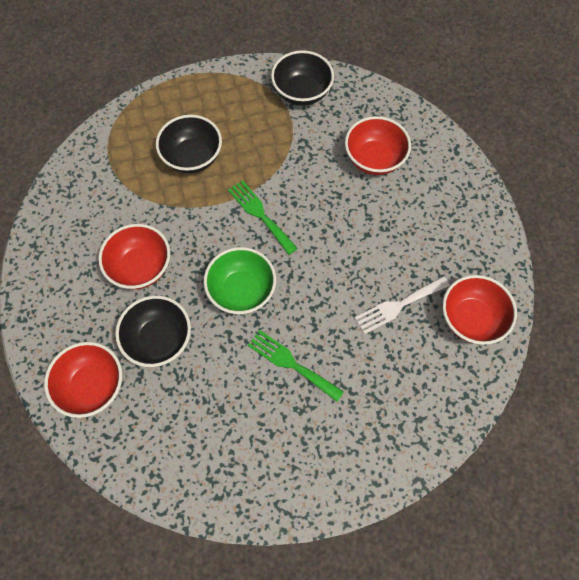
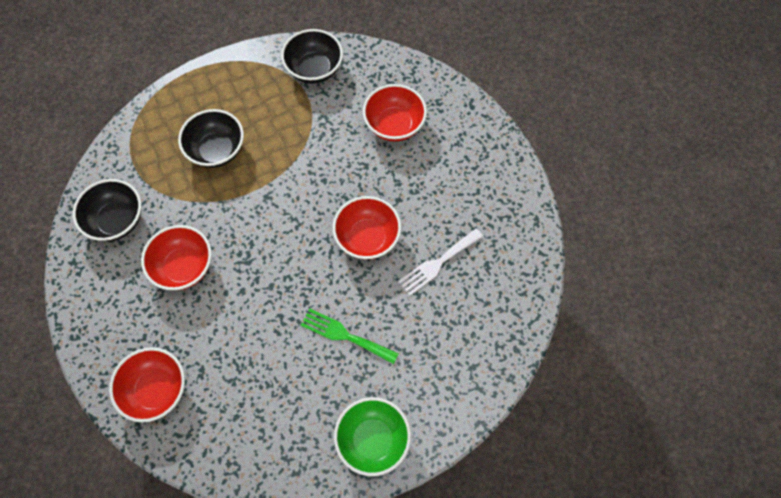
camera: 10 degrees left, 0 degrees up
black bowl [115,296,191,367] -> black bowl moved to [73,179,142,241]
green bowl [204,247,276,314] -> green bowl moved to [334,397,411,476]
green fork [228,180,298,255] -> none
red bowl [442,275,517,345] -> red bowl moved to [333,196,401,260]

